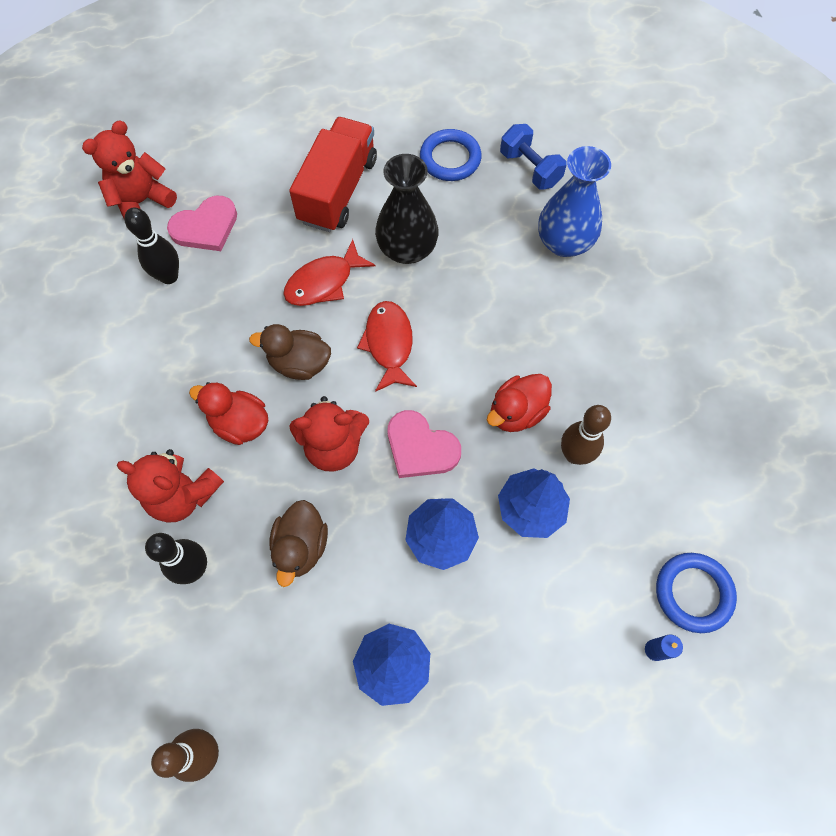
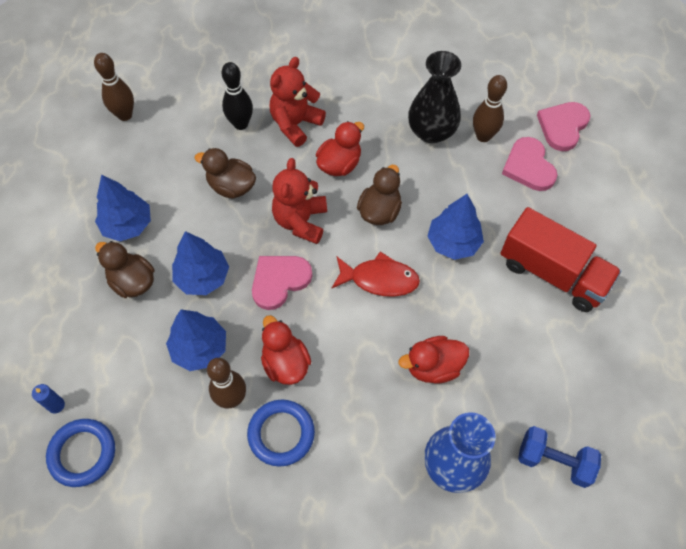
camera: 105 degrees right, 5 degrees down
red teddy bear [82,121,177,218] -> pink heart [537,102,591,151]
black bowling pin [124,207,179,284] -> brown bowling pin [473,75,507,142]
red fish [283,239,375,306] -> blue tree [427,194,484,260]
black vase [375,154,439,264] -> black vase moved to [408,51,461,143]
blue ring [420,129,482,181] -> blue ring moved to [247,400,315,467]
blue dumbbell [500,124,567,190] -> blue dumbbell turned 45 degrees clockwise [518,426,601,488]
none -> brown duck [95,241,155,298]
none -> red duck [399,336,469,384]

